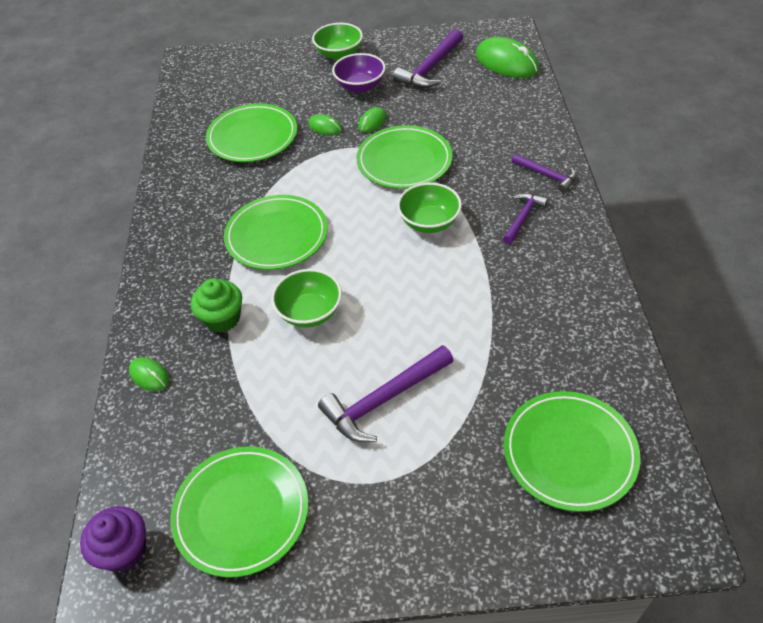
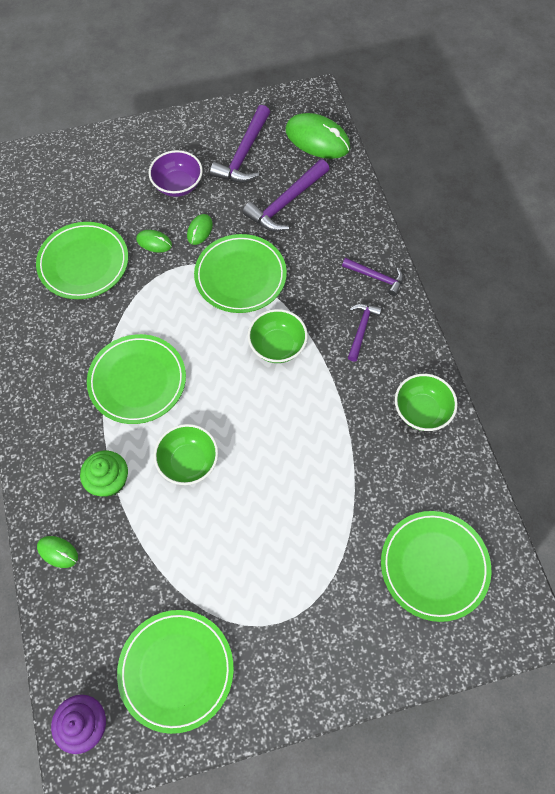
camera: 15 degrees left, 15 degrees up
green bowl [312,23,363,60] -> green bowl moved to [395,374,458,431]
purple hammer [318,345,454,442] -> purple hammer moved to [243,159,329,232]

